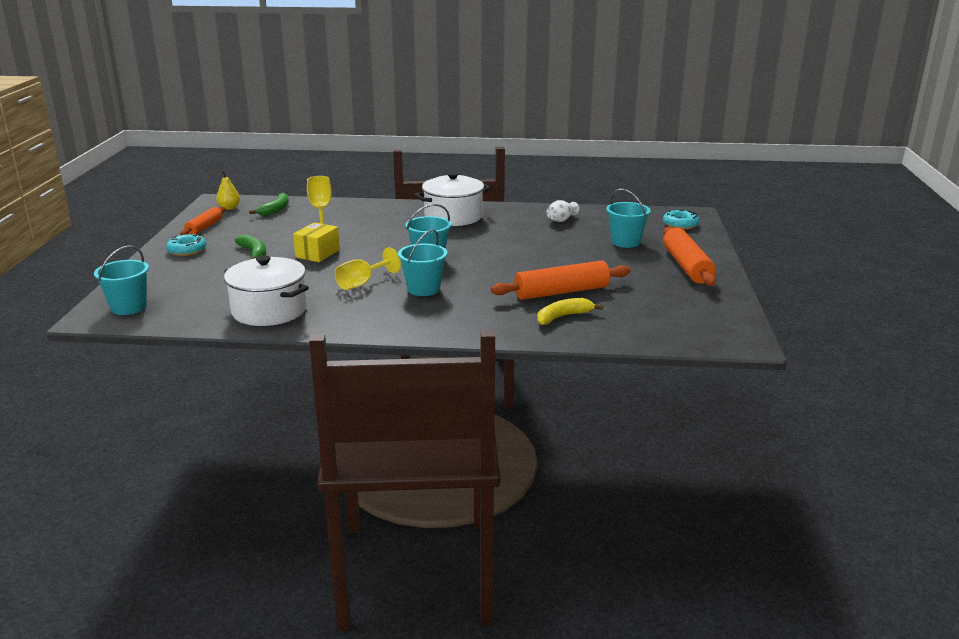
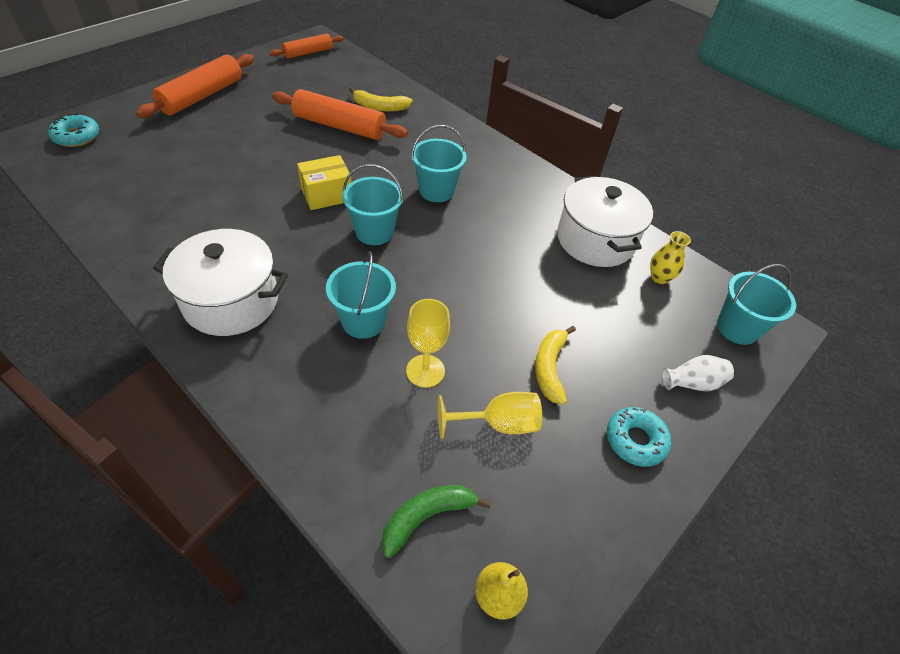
camera: 145 degrees left, 25 degrees up
orange rolling pin [180,207,225,235] -> orange rolling pin moved to [270,34,343,58]
green banana [235,235,266,260] -> yellow banana [535,326,576,405]
yellow box [293,222,340,262] -> yellow box moved to [297,155,352,210]
yellow goblet [335,247,401,290] -> yellow goblet moved to [438,392,542,439]
white vase [546,200,579,222] -> white vase moved to [662,355,734,391]
turquoise bucket [606,189,651,248] -> turquoise bucket moved to [326,251,396,339]
none -> yellow vase [650,231,691,284]

